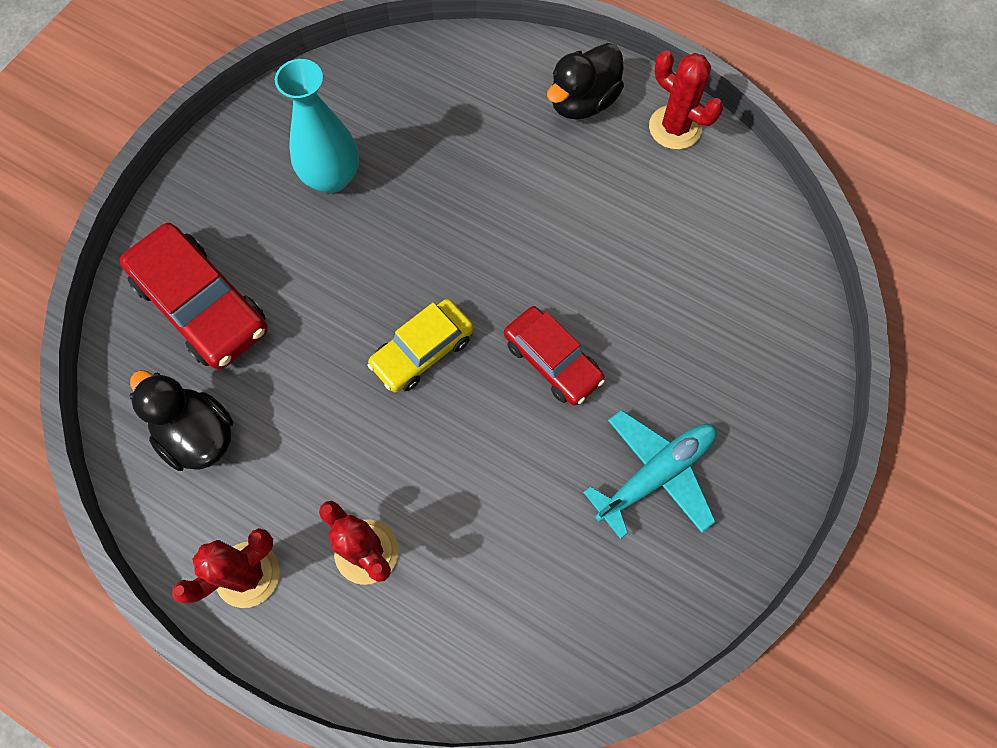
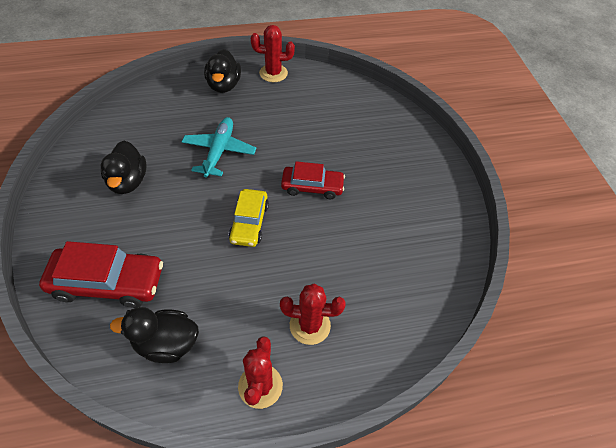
camera: 45 degrees left, 15 degrees down
turquoise vase [275,59,359,193] -> black duck [101,141,146,194]
turquoise plane [583,410,717,539] -> turquoise plane moved to [182,117,256,178]

